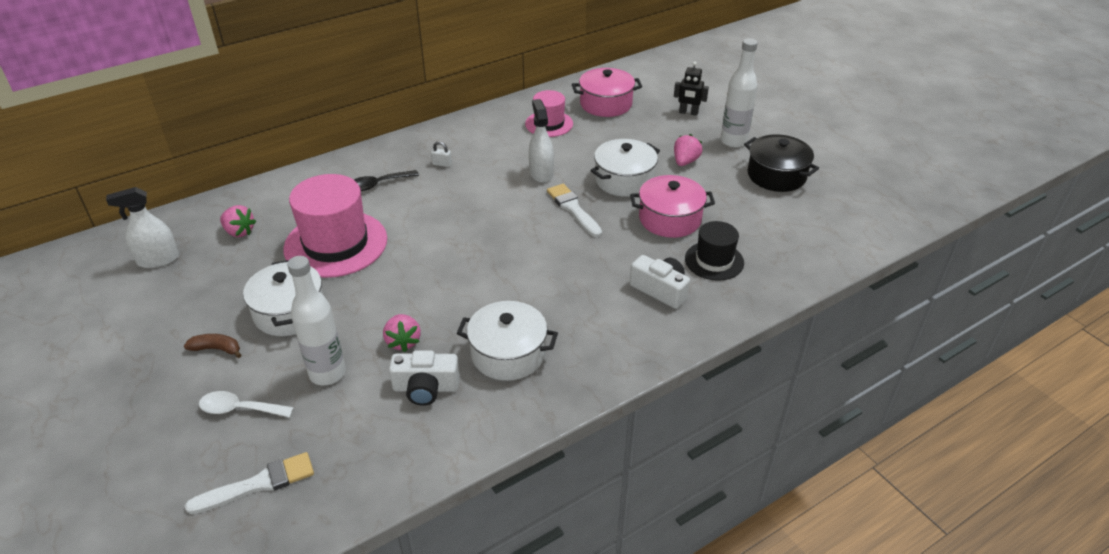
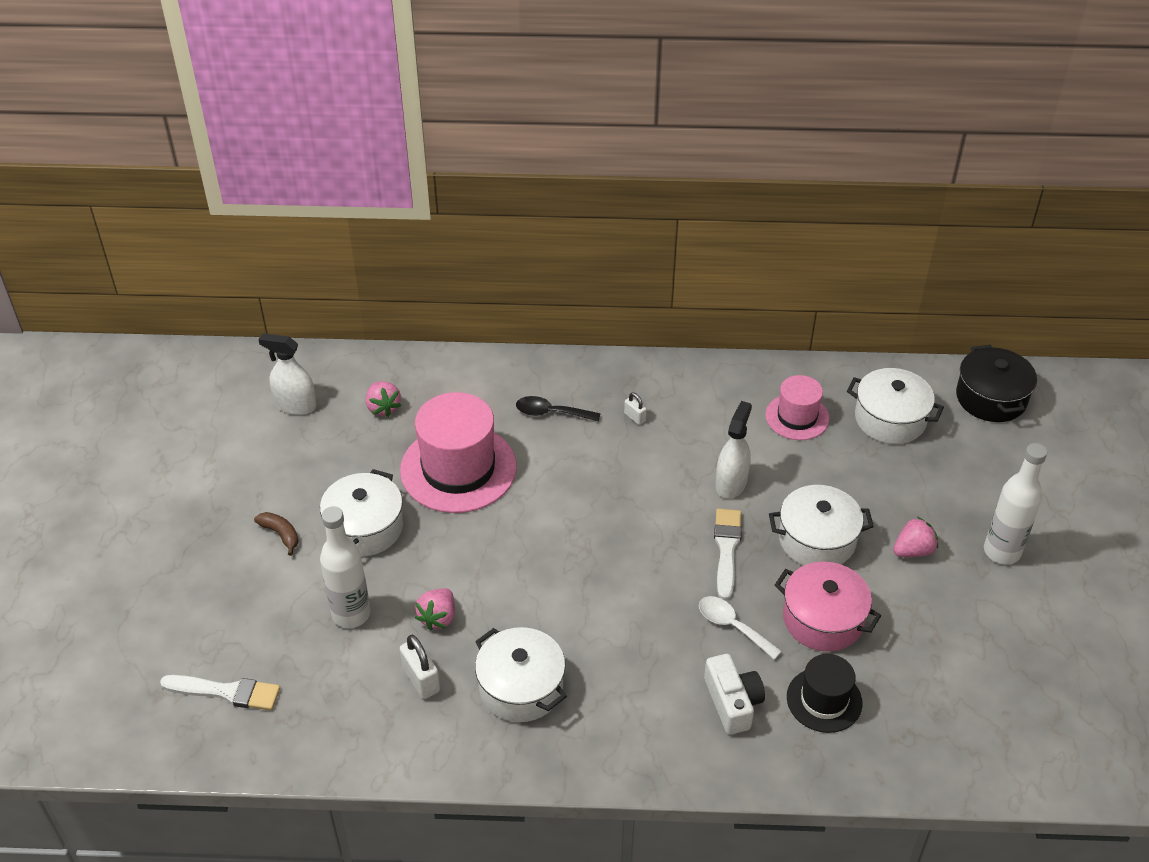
camera: 35 degrees right, 5 degrees up
white spoon [199,391,294,418] -> white spoon moved to [699,596,782,660]
white camera [389,350,460,406] -> white padlock [400,634,440,699]
pink pot [572,68,642,117] -> white pot [847,368,944,444]
black robot [674,62,709,116] -> none
black pot [744,134,819,192] -> black pot moved to [956,345,1037,422]

